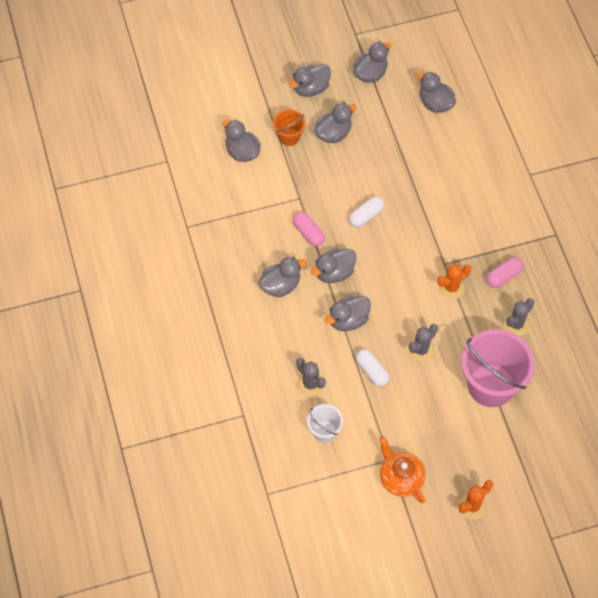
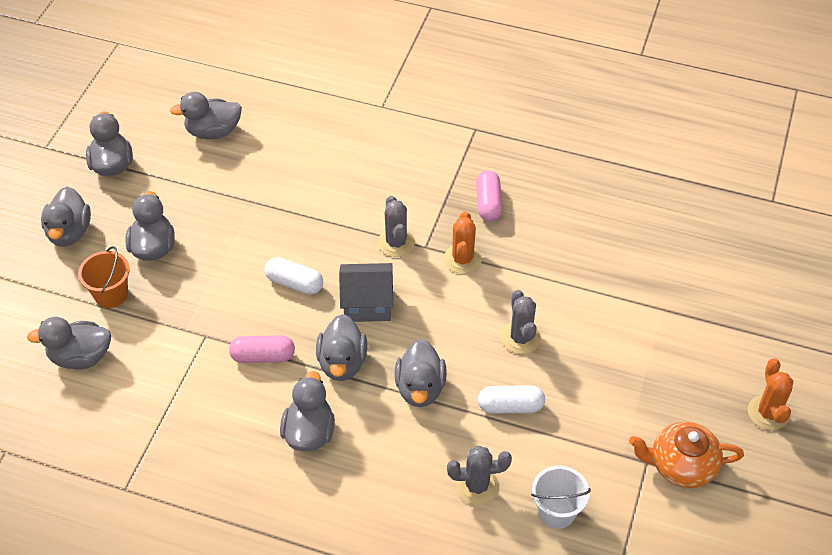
camera: 55 degrees left, 10 degrees down
white capsule [349,196,384,228] -> white capsule turned 60 degrees counterclockwise [265,257,323,295]
pink bucket [461,329,535,407] -> none
grey cactus [503,298,534,336] -> grey cactus moved to [378,196,415,257]
none -> grey house [339,263,393,322]

